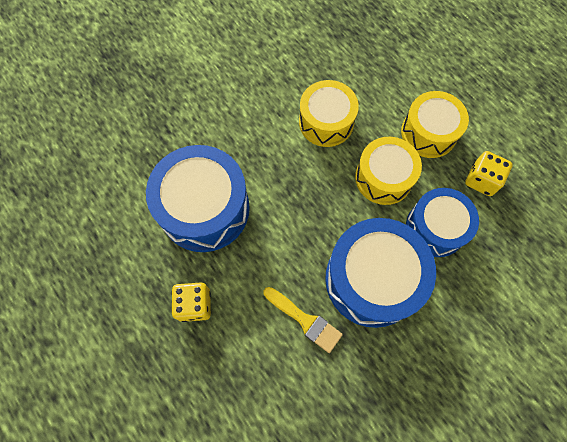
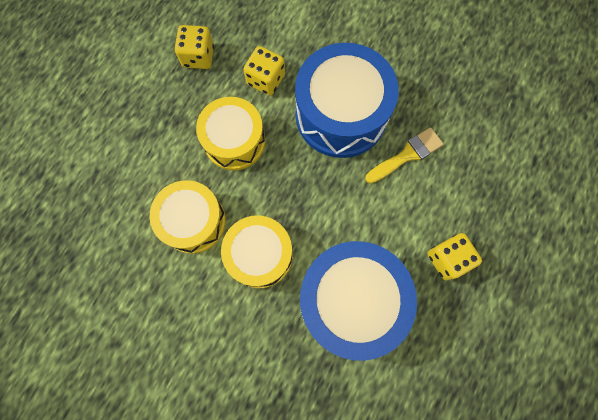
camera: 115 degrees left, 5 degrees up
yellow brush [264,287,343,353] -> yellow brush turned 45 degrees clockwise [365,127,444,184]
yellow drum [401,91,469,158] -> yellow drum moved to [221,216,293,288]
blue drum [406,188,479,257] -> yellow dice [243,46,285,95]

